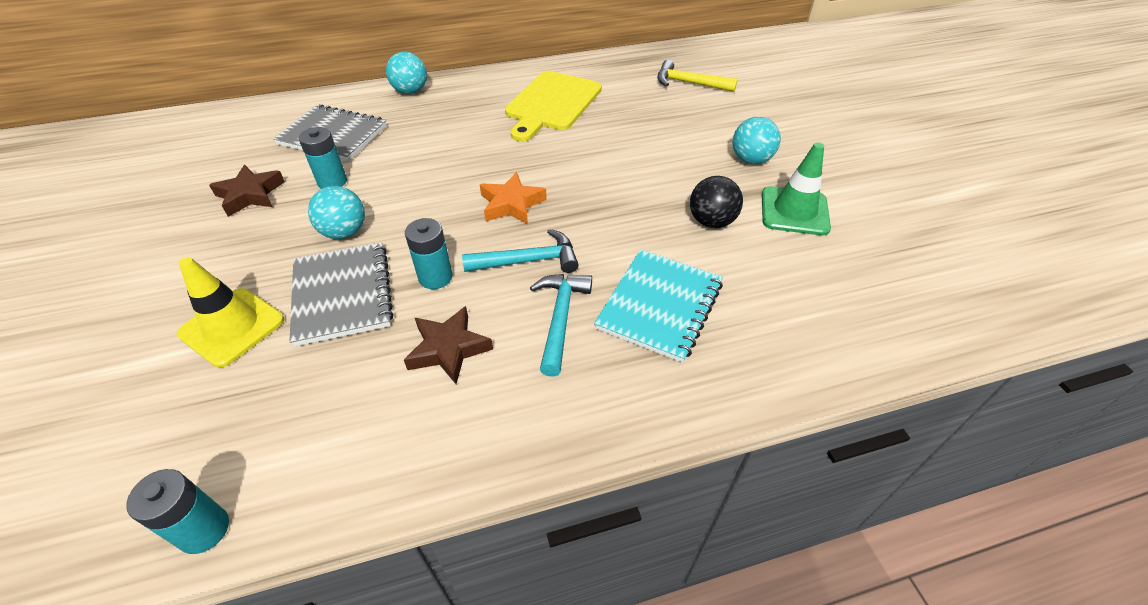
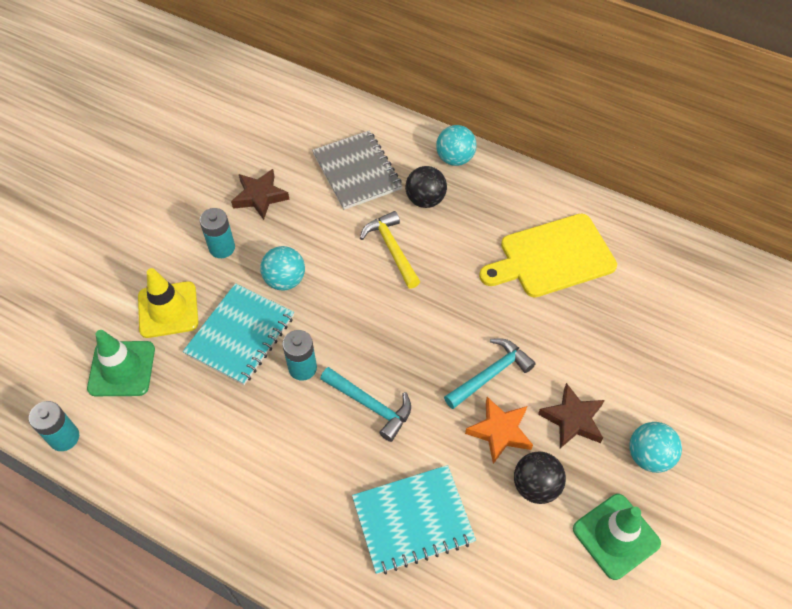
camera: 45 degrees right, 10 degrees up
grey notebook [289,242,394,347] -> turquoise notebook [183,283,294,385]
turquoise battery [299,127,347,189] -> turquoise battery moved to [200,208,235,258]
brown star [404,306,493,384] -> brown star moved to [538,383,605,448]
orange star [480,172,547,224] -> orange star moved to [465,397,533,464]
turquoise hammer [530,274,592,377] -> turquoise hammer moved to [444,338,536,409]
yellow hammer [658,60,738,92] -> yellow hammer moved to [360,211,421,289]
none -> green traffic cone [87,330,155,396]
none -> black ball [405,166,447,208]

